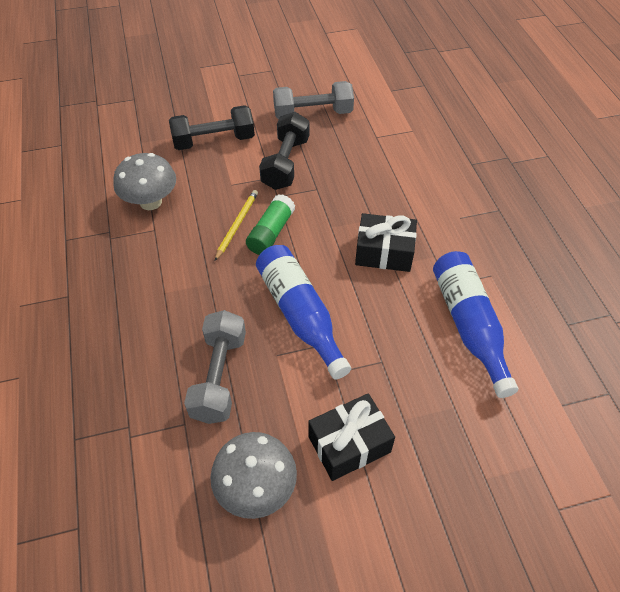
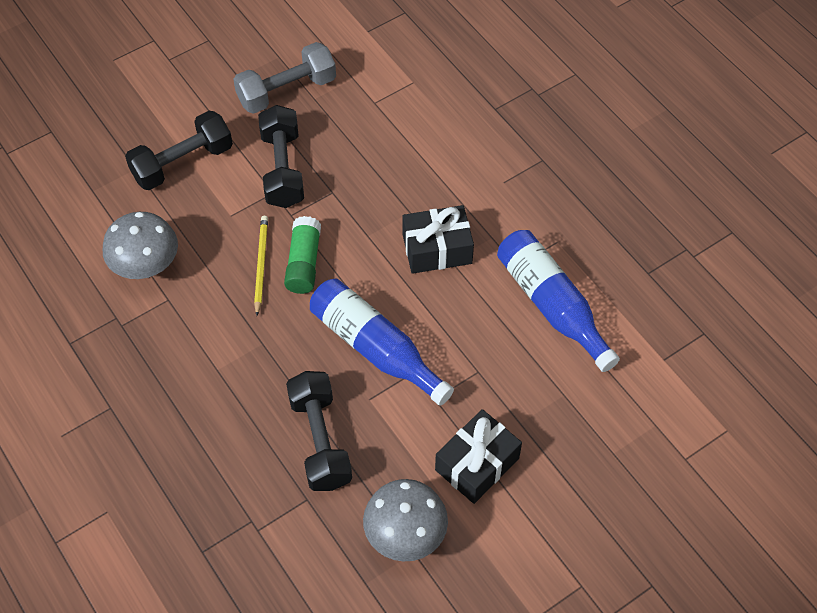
camera: 20 degrees left, 5 degrees up
grey dumbbell [184,310,246,424] -> black dumbbell [286,371,352,491]

